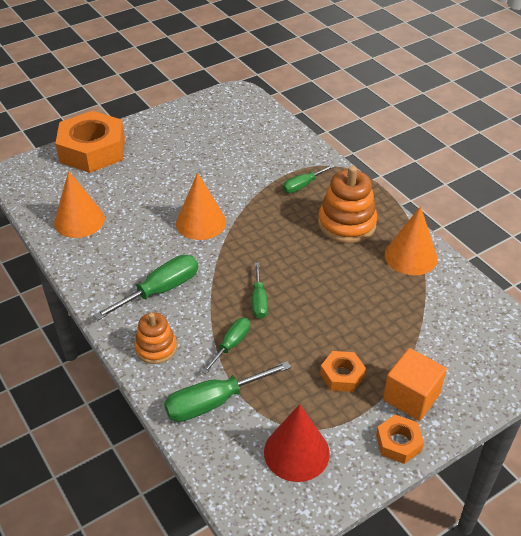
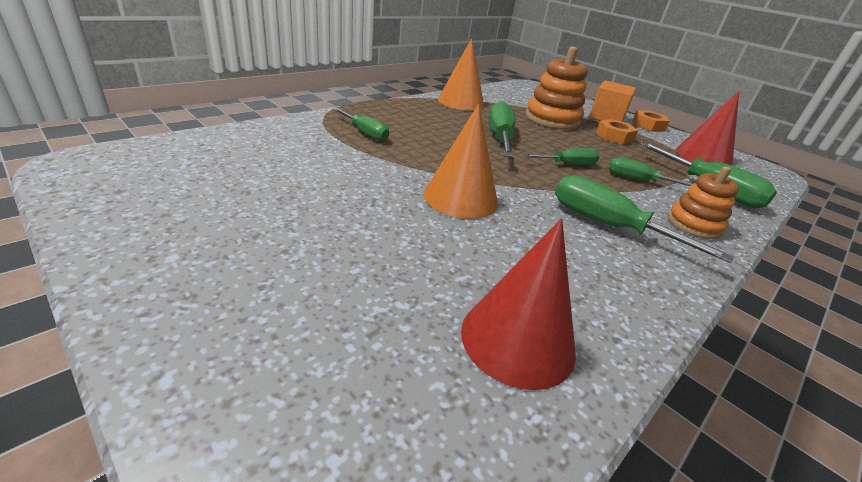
camera: 105 degrees left, 10 degrees down
orange cone [54,171,105,238] -> red cone [461,218,576,390]
orange nut [55,111,125,173] -> none
orange stacking toy [318,166,377,243] -> orange stacking toy moved to [525,46,588,130]
none -> green screwdriver [489,101,515,158]

